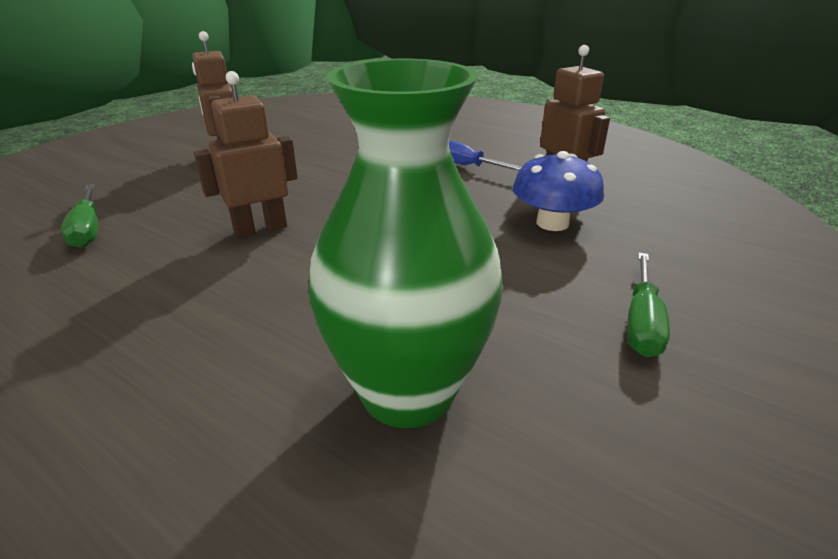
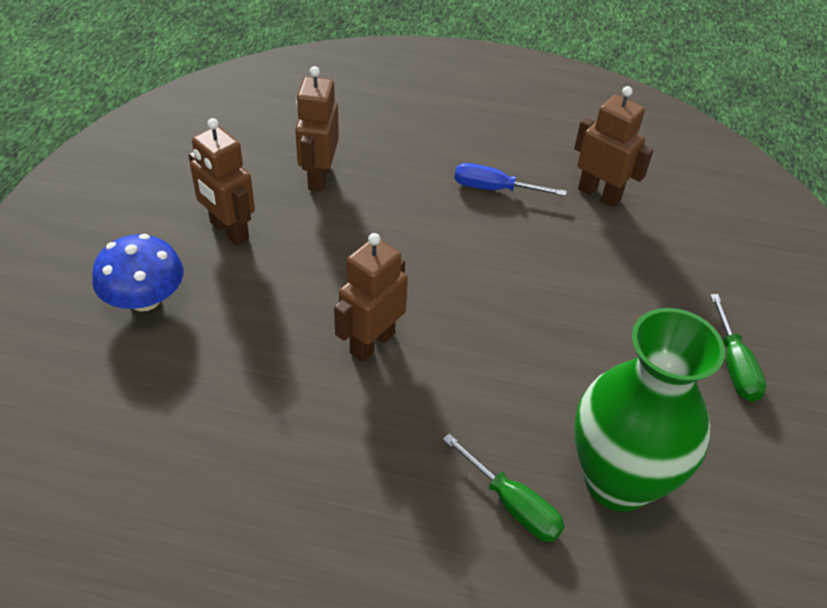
camera: 25 degrees left, 15 degrees up
green screwdriver [61,184,98,248] -> green screwdriver moved to [443,434,565,542]
blue mushroom [513,151,604,231] -> blue mushroom moved to [92,234,184,311]
none -> brown robot [295,66,339,191]

